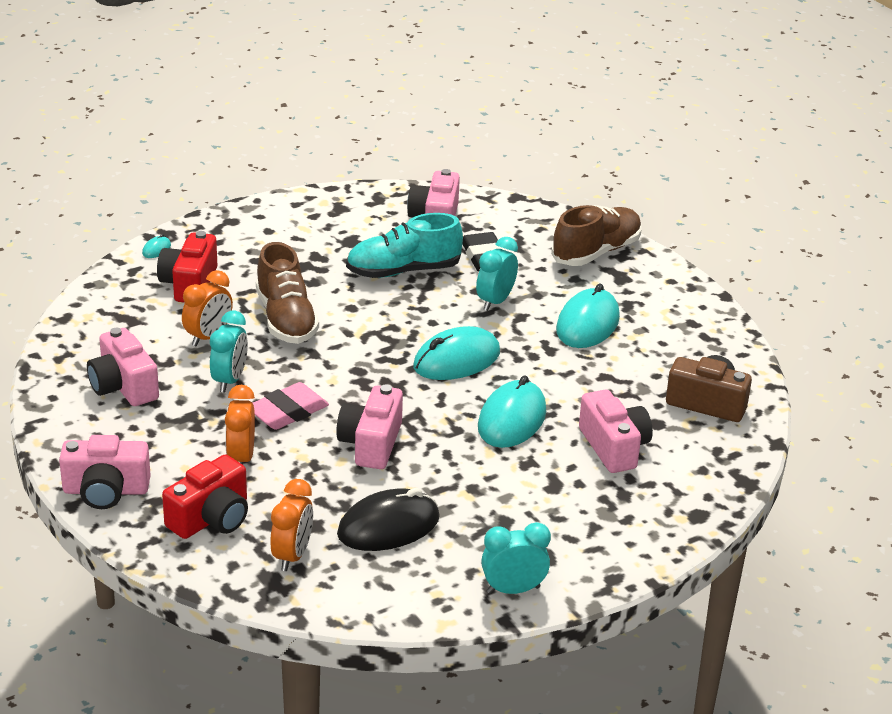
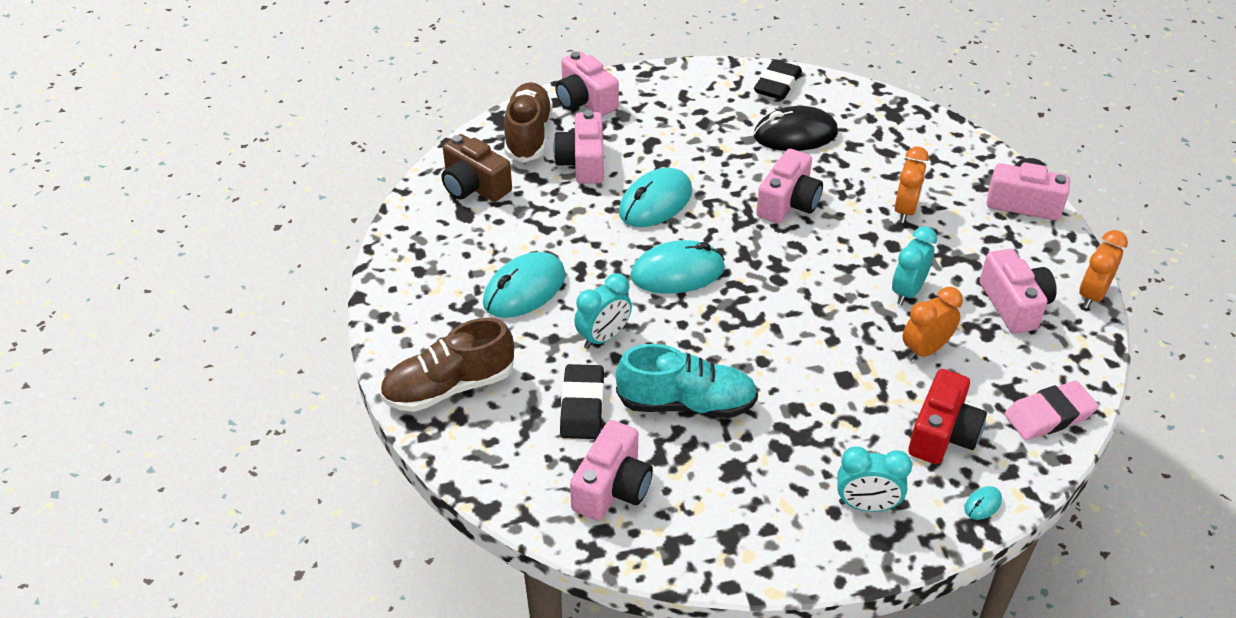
camera: 160 degrees left, 10 degrees up
red camera [162,454,248,539] -> none
pink eraser [253,382,329,430] -> pink eraser moved to [1004,381,1099,440]
brown shoe [256,242,319,344] -> brown shoe moved to [504,82,553,163]
orange clock [270,479,313,571] -> orange clock moved to [1079,230,1128,309]
turquoise clock [481,522,551,594] -> turquoise clock moved to [837,446,912,512]
none -> pink camera [555,51,619,116]
none -> black eraser [754,60,802,100]

